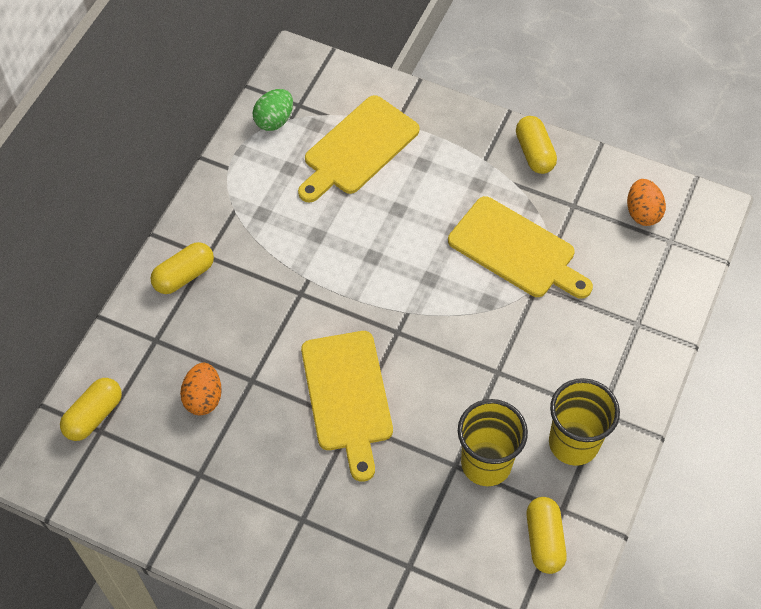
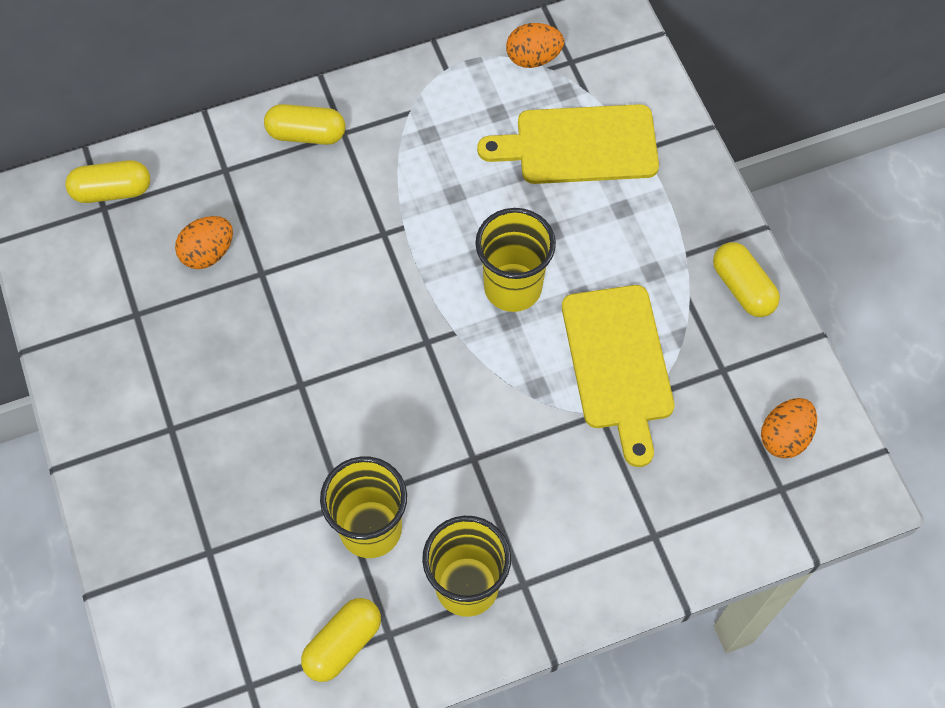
camera: 45 degrees right, 5 degrees up
green egg [252,89,293,131] -> orange egg [506,23,564,68]
yellow cutting board [301,331,393,482] -> none
yellow capsule [516,116,557,174] -> yellow capsule turned 60 degrees counterclockwise [713,242,780,317]
none -> yellow cup [475,208,556,312]

